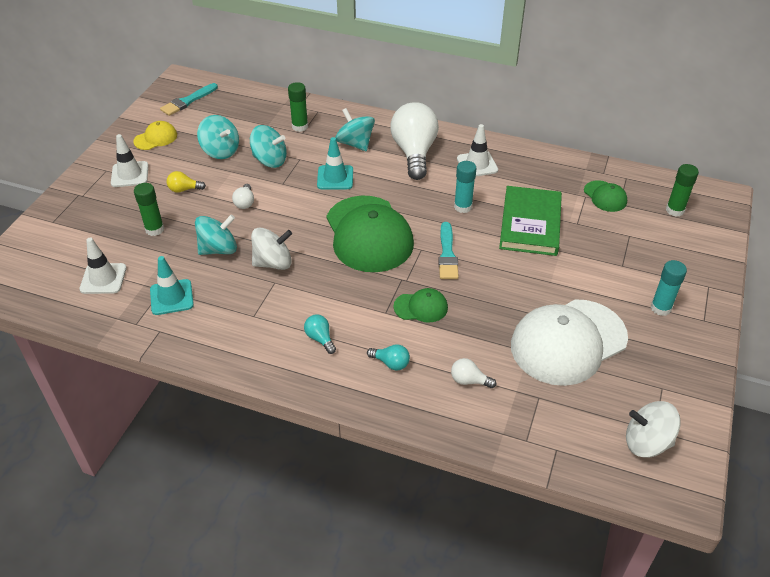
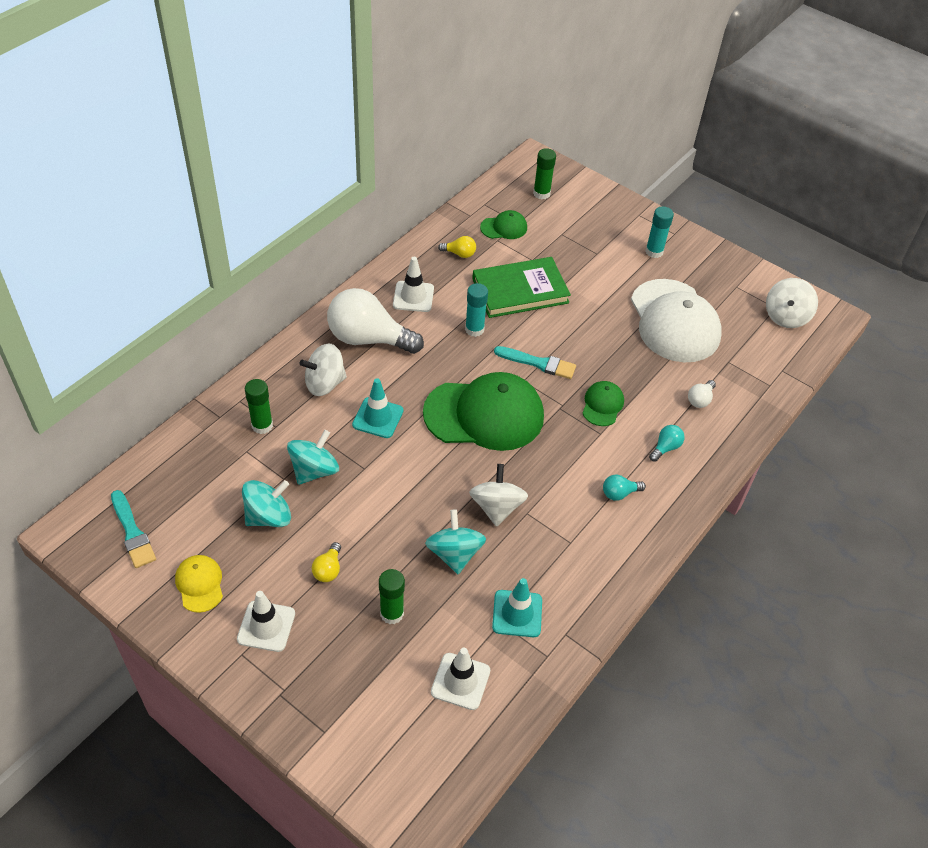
camera: 75 degrees left, 5 degrees up
white light bulb [232,184,254,209] -> none
turquoise spinning top [335,108,375,151] -> white spinning top [300,344,347,396]
green book [499,186,562,256] -> green book turned 45 degrees counterclockwise [472,257,571,318]
none -> yellow light bulb [438,236,476,258]

